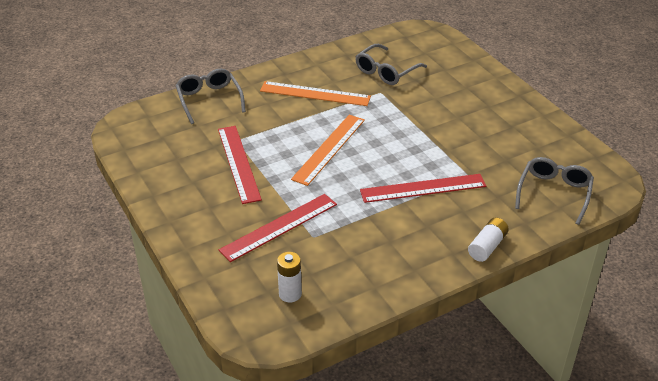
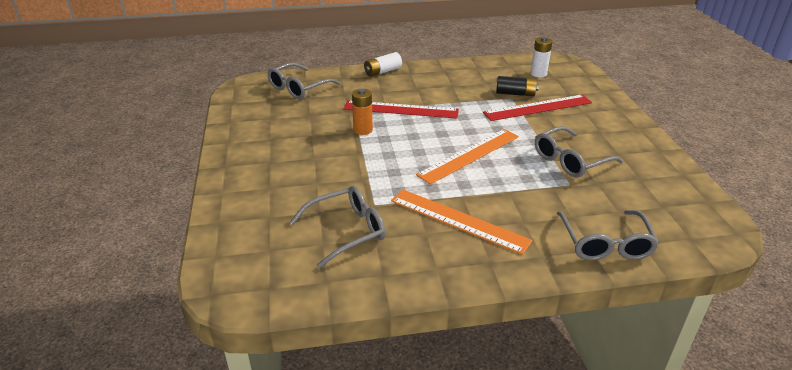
camera: 160 degrees left, 5 degrees down
red ruler [218,126,262,204] -> grey glasses [535,126,623,178]
none -> orange battery [352,89,373,135]
none -> black battery [496,76,539,96]

